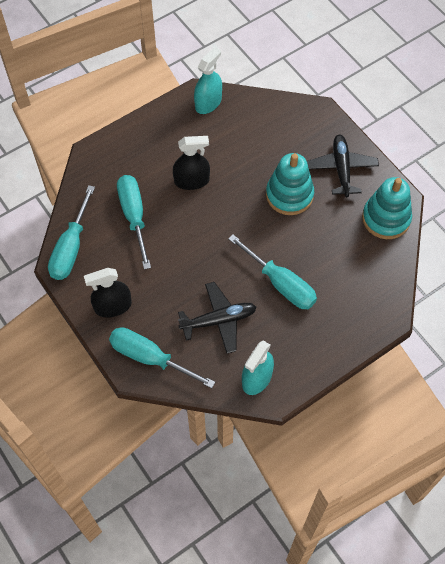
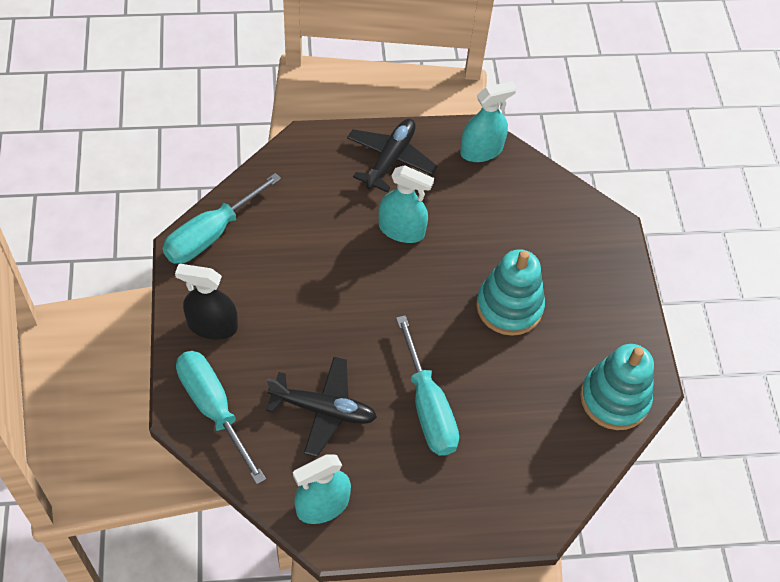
camera: 25 degrees right, 5 degrees down
turquoise screwdriver [117,175,151,270] -> none
black spray bottle [173,136,210,190] -> turquoise spray bottle [379,165,434,243]
black plane [307,134,379,197] -> black plane moved to [347,119,438,193]

